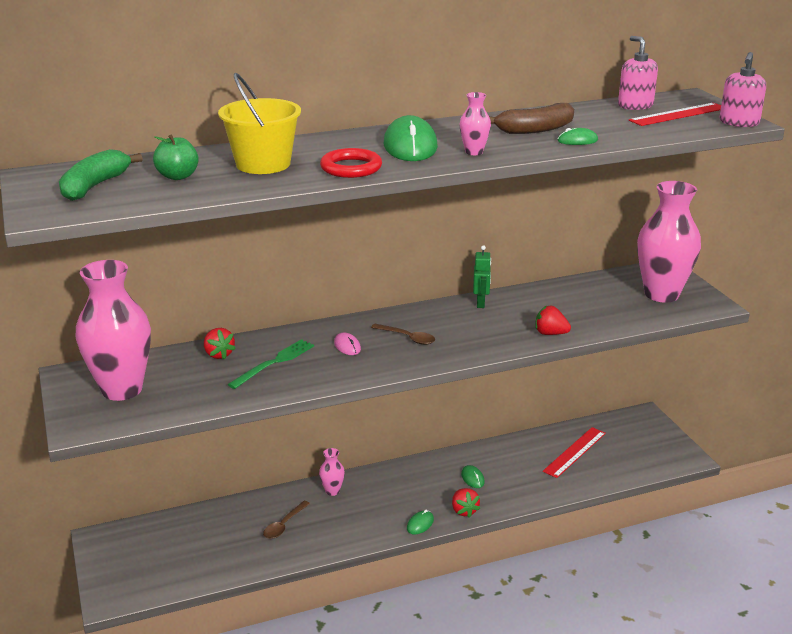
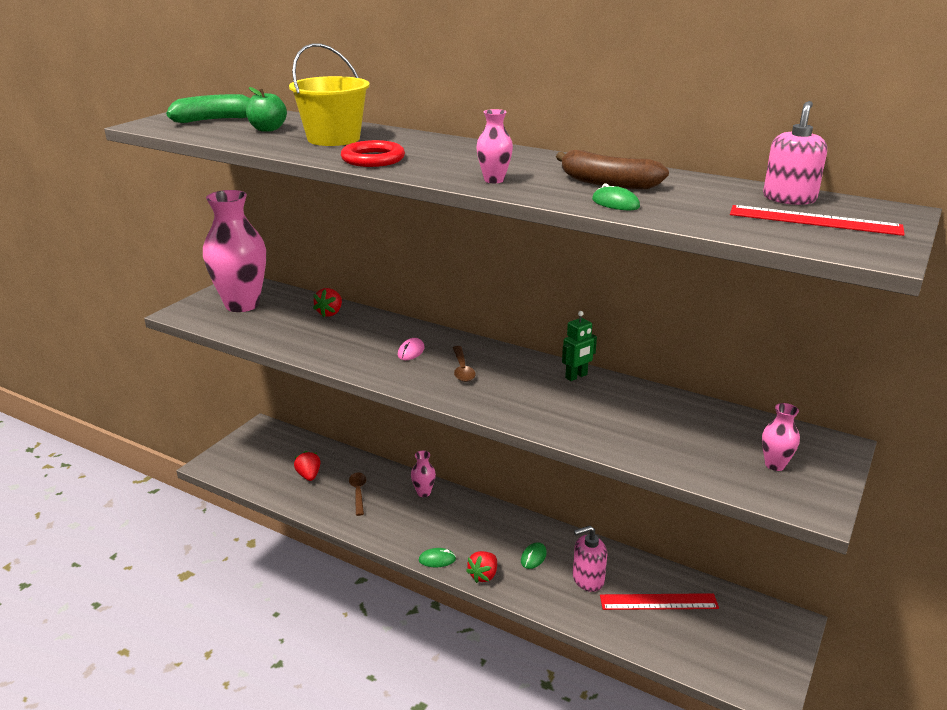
camera: 50 degrees right, 0 degrees up
green fork [227,339,314,389] -> none
brown spoon [263,501,310,539] -> brown spoon turned 90 degrees clockwise [349,472,366,516]
green mouse [384,115,438,161] -> none
red strawberry [535,305,571,335] -> red strawberry moved to [294,451,321,481]
pink vase [637,181,701,303] -> pink vase [762,403,800,471], size x0.43
pink soap dispenser [719,52,766,127] -> pink soap dispenser moved to [573,526,607,592]

